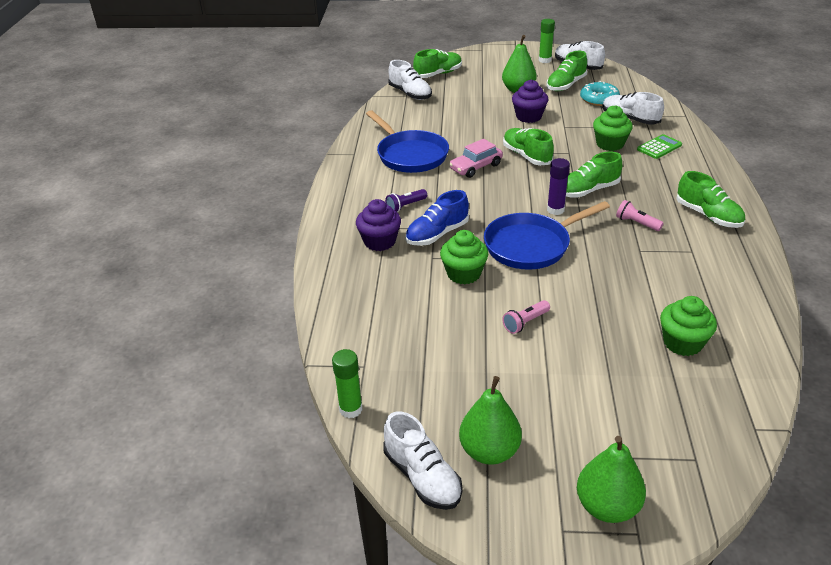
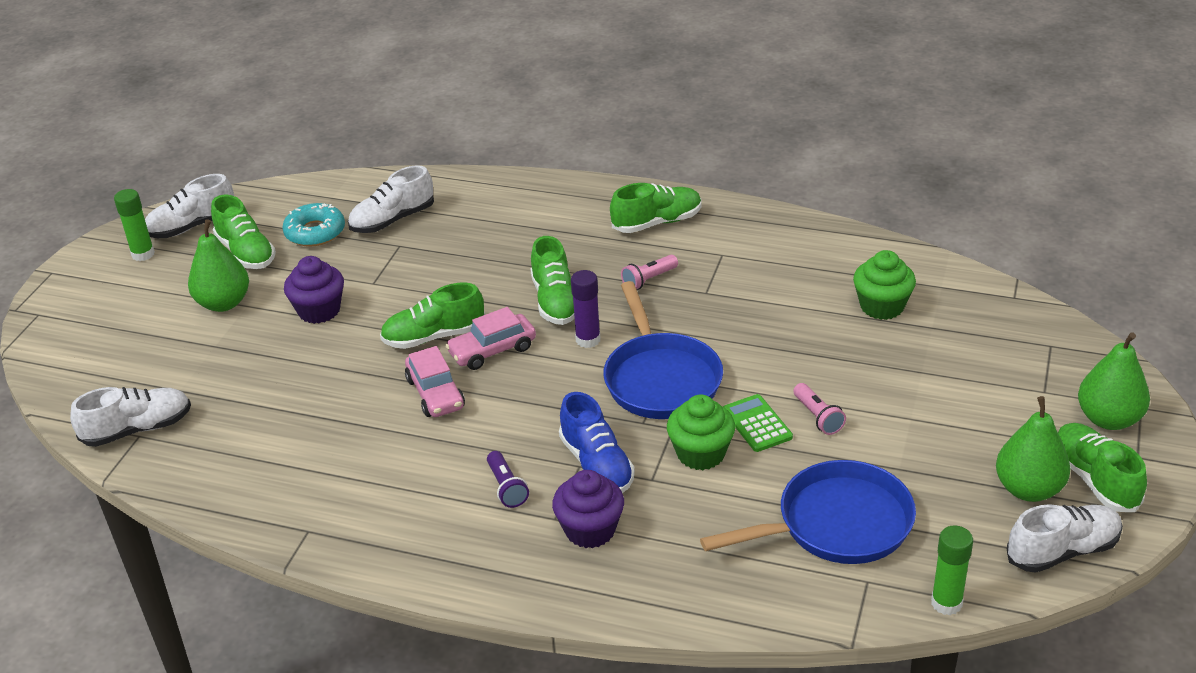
camera: 75 degrees left, 0 degrees up
blue pan [366,110,449,173] -> blue pan moved to [700,460,916,564]
green shoe [413,49,462,78] -> green shoe moved to [1058,423,1147,512]
green cupcake [593,105,633,151] -> none
green calculator [637,134,682,159] -> green calculator moved to [723,394,793,452]
none -> pink car [445,307,536,370]

